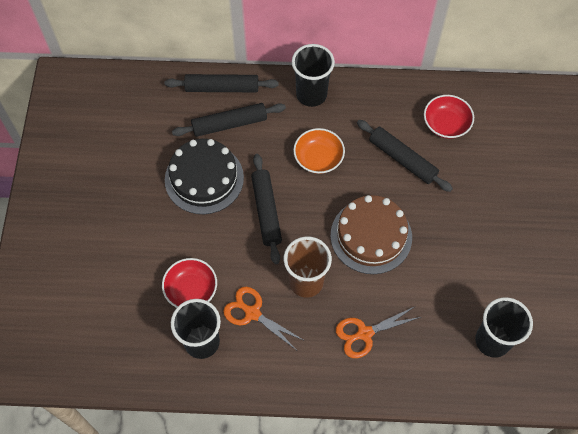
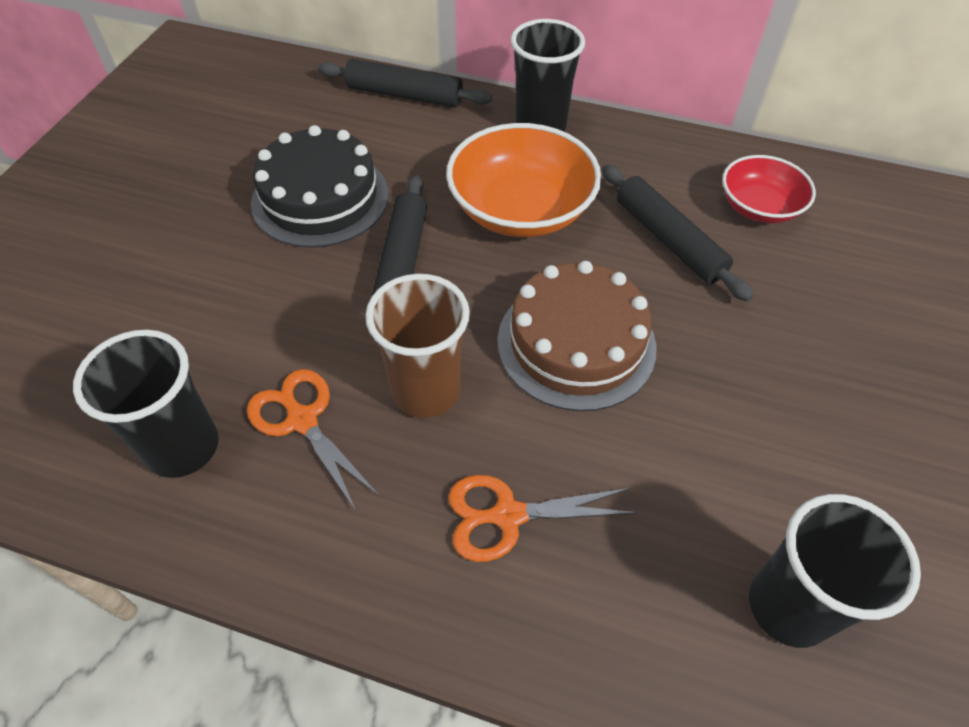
camera: 15 degrees right, 10 degrees down
red bowl [162,258,217,308] -> none
black rolling pin [172,103,286,137] -> none
orange bowl [293,128,345,174] -> orange bowl [446,123,601,237], size x1.65

